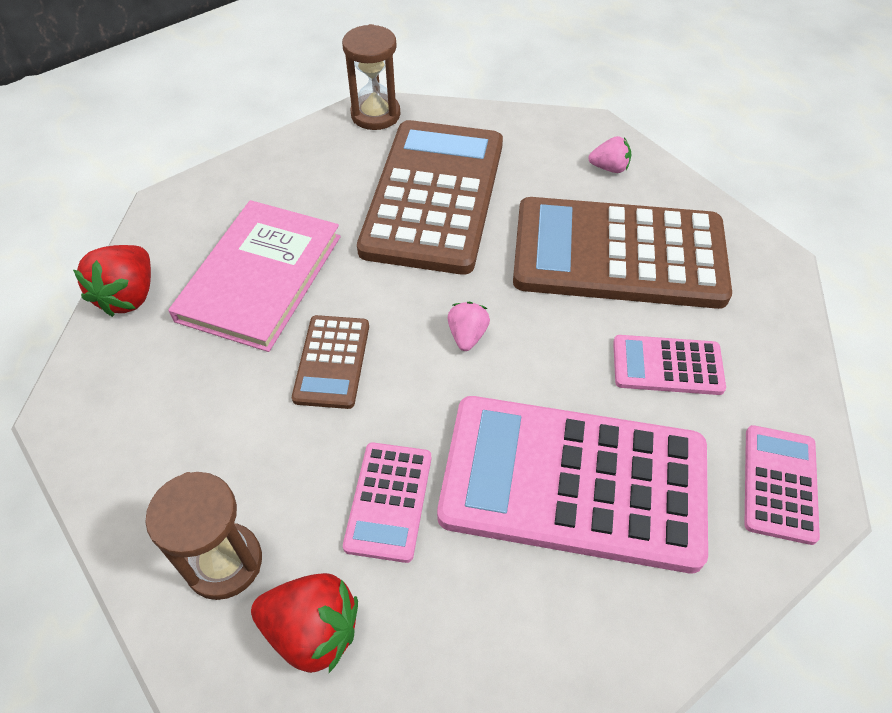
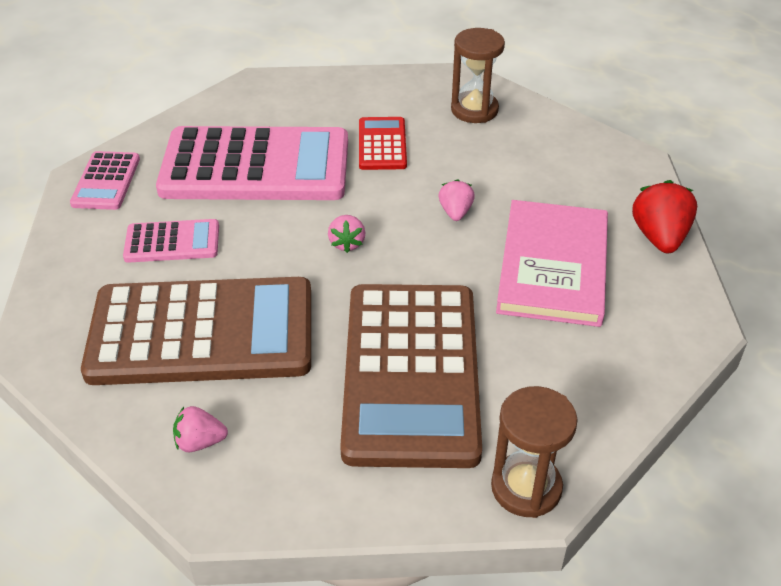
camera: 170 degrees right, 10 degrees down
red strawberry [251,573,358,673] -> none
brown calculator [292,315,369,409] -> pink strawberry [439,179,475,221]
pink calculator [343,442,431,563] -> red calculator [359,117,407,170]

